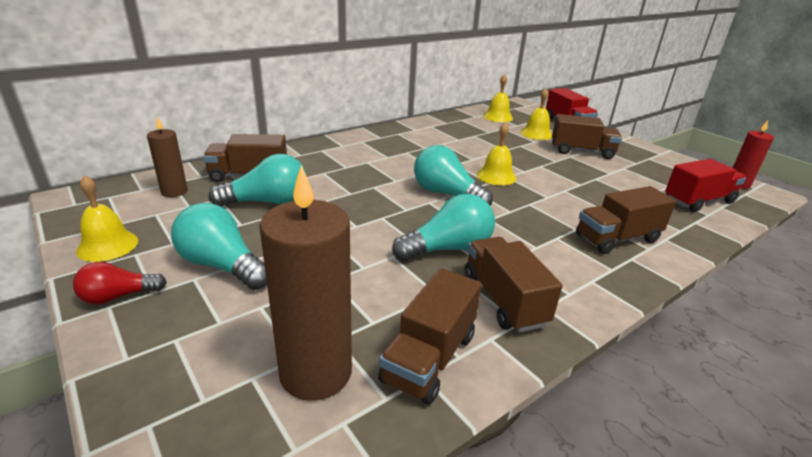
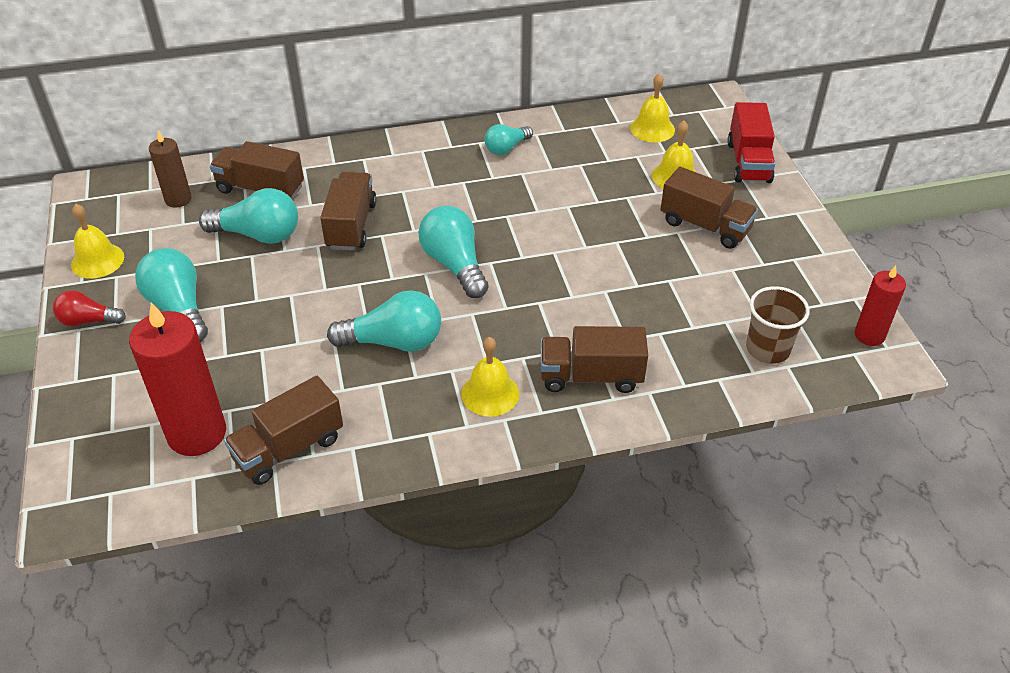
camera: 25 degrees right, 15 degrees up
brown candle [260,165,352,401] -> red candle [129,303,226,456]
brown truck [465,237,563,333] -> brown truck moved to [320,172,377,251]
yellow bell [477,122,517,185] -> yellow bell moved to [461,337,519,417]
red truck [665,159,746,212] -> brown cup [746,286,810,364]
none -> turquoise light bulb [485,124,533,155]

